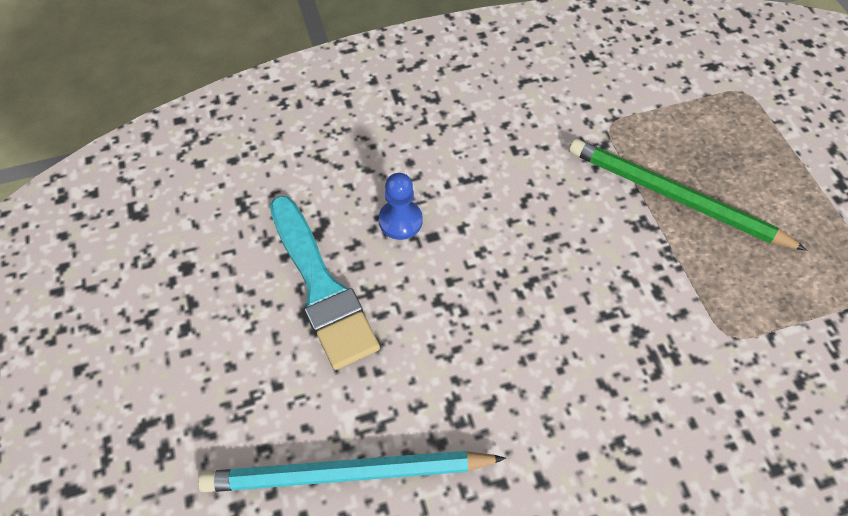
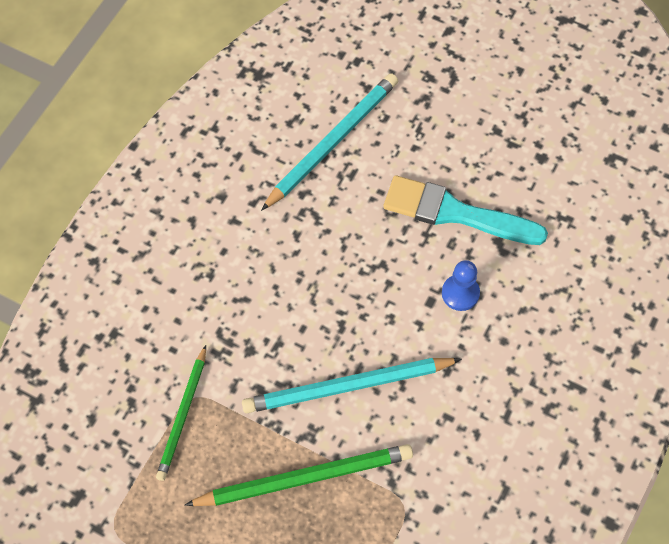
camera: 135 degrees right, 5 degrees up
none -> green pencil [156,345,206,481]
none -> turquoise pencil [242,358,462,413]

